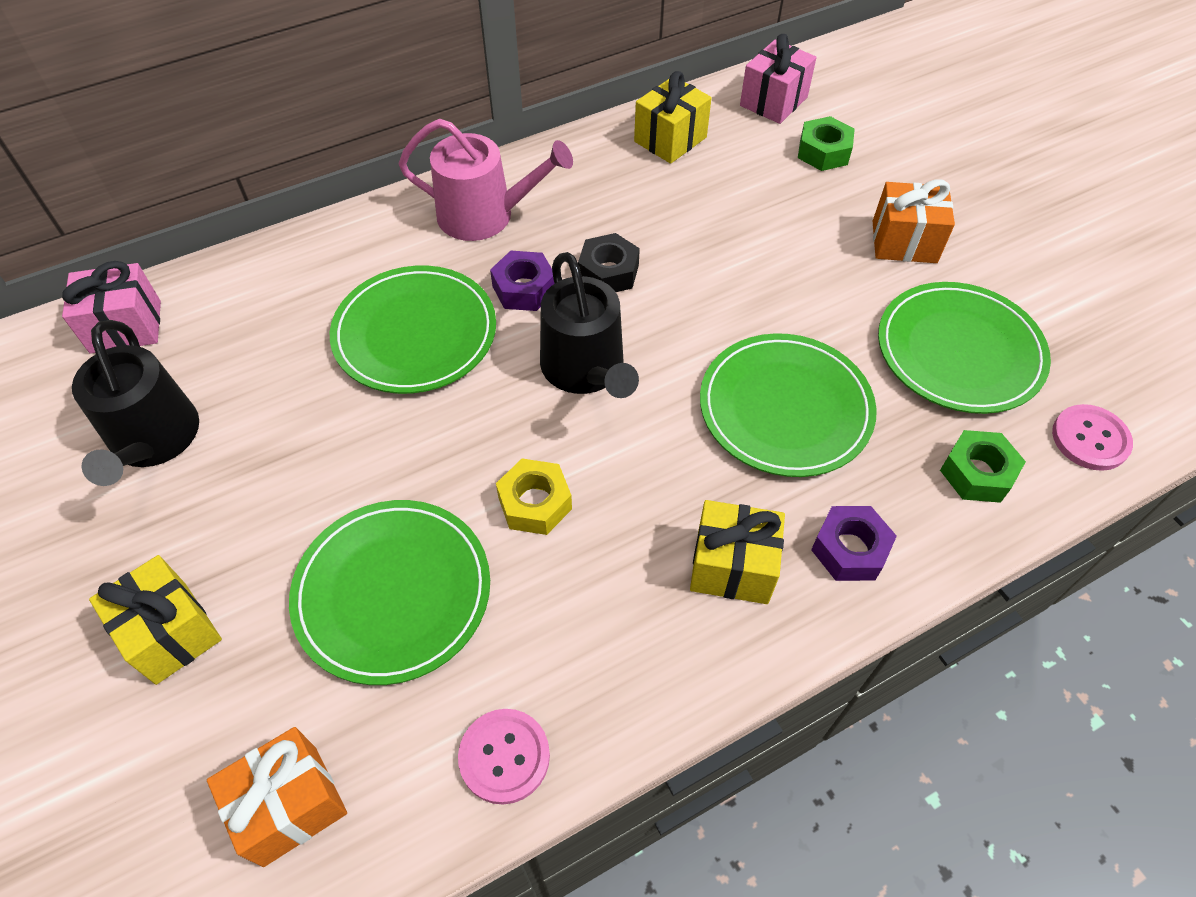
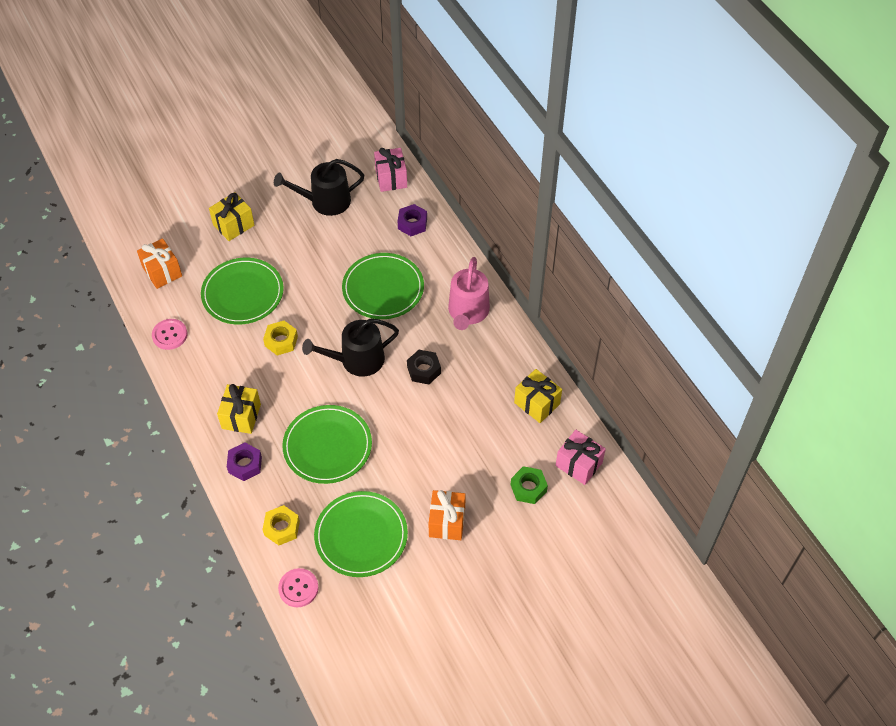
camera: 90 degrees right, 0 degrees up
purple nut [490,251,555,311] -> purple nut moved to [397,204,427,236]
green nut [940,430,1026,503] -> yellow nut [262,505,300,545]

